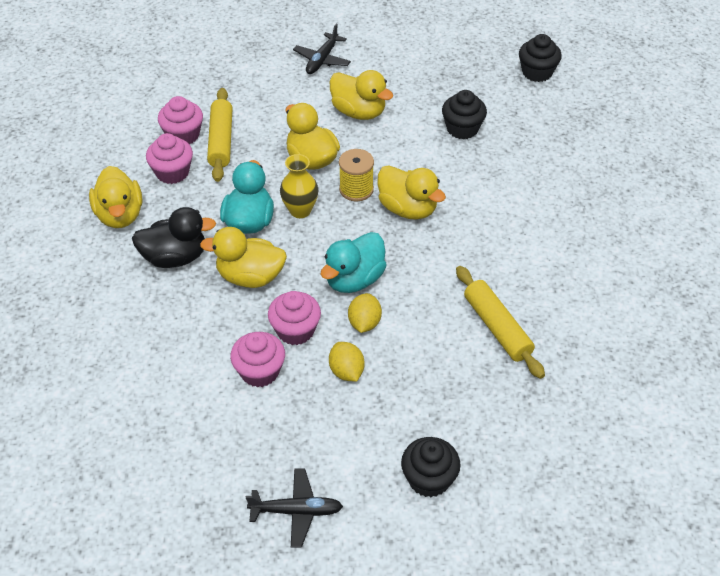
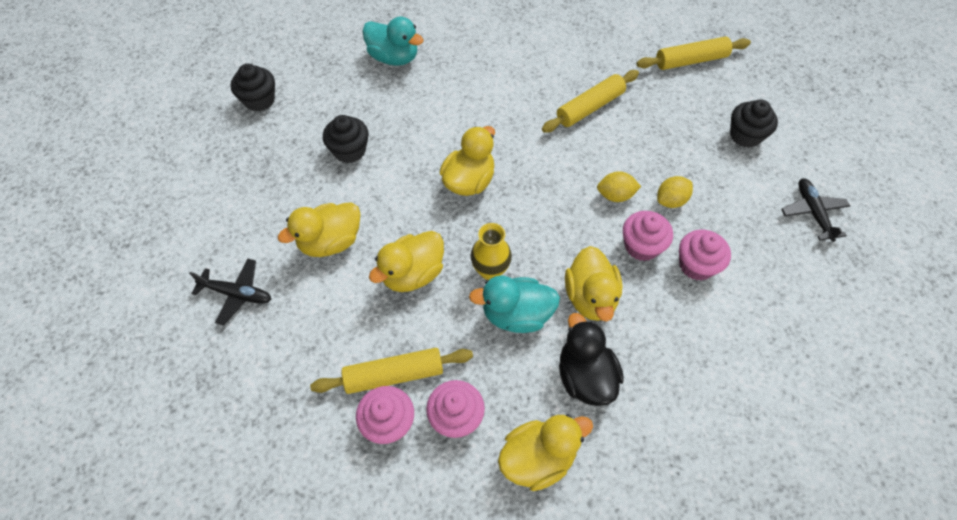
camera: 100 degrees left, 10 degrees up
turquoise duck [321,232,387,293] -> turquoise duck moved to [363,17,423,66]
yellow duck [329,70,393,120] -> yellow duck turned 150 degrees counterclockwise [278,202,361,257]
yellow spool [339,149,374,201] -> none
none -> yellow rolling pin [637,37,751,70]

